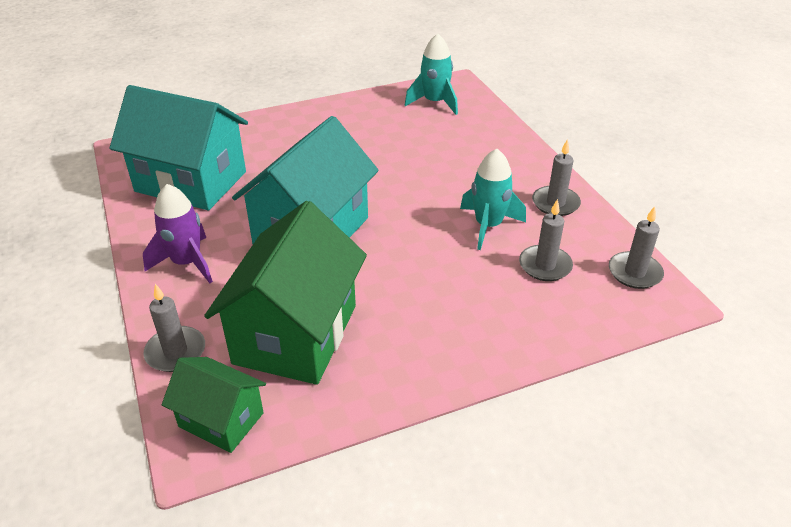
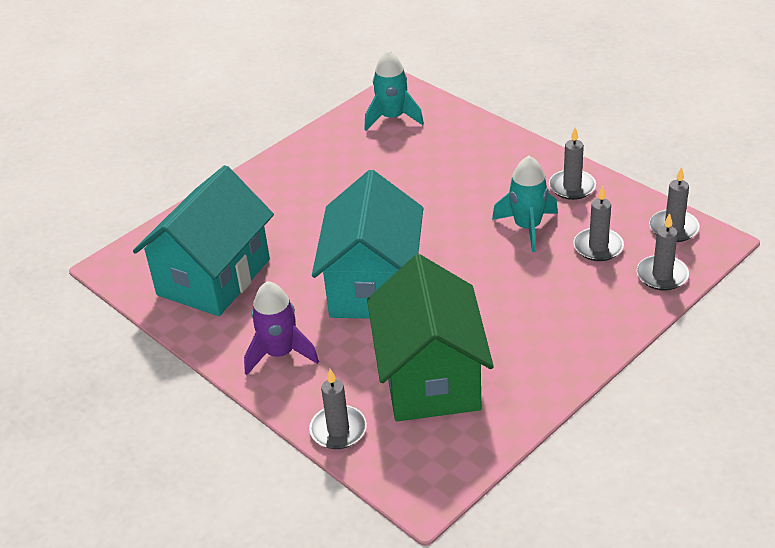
camera: 20 degrees left, 0 degrees up
turquoise house [109,85,248,210] -> turquoise house turned 60 degrees counterclockwise [133,165,274,316]
green house [162,357,266,453] -> none
none -> grey candle [637,213,689,291]

